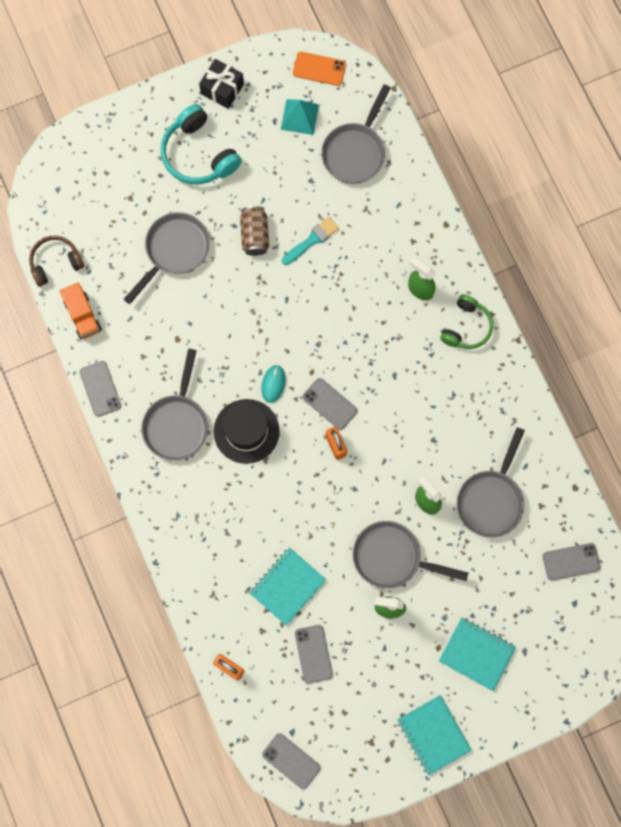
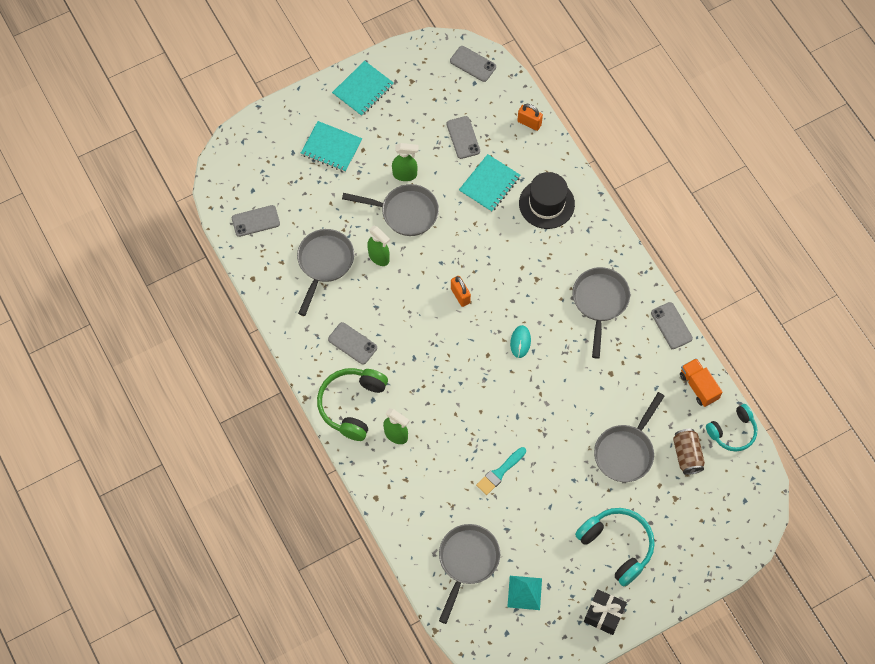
camera: 175 degrees right, 10 degrees down
brown headphones [29,236,84,287] -> turquoise headphones [706,404,757,452]
black hat [214,399,280,464] -> black hat moved to [519,172,575,229]
brown can [240,206,269,256] -> brown can moved to [673,429,705,475]
orange phone [293,52,346,86] -> none
grey phone [303,378,358,430] -> grey phone moved to [328,322,377,365]
turquoise notebook [397,695,472,776] -> turquoise notebook turned 75 degrees clockwise [332,61,394,117]
green headphones [440,294,493,349] -> green headphones [317,368,388,441], size x1.50

